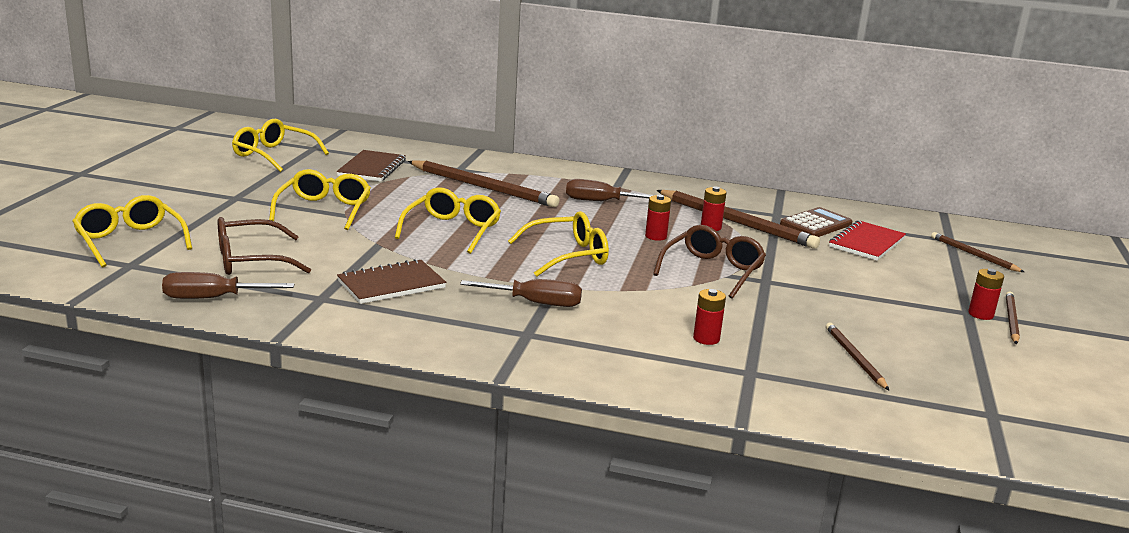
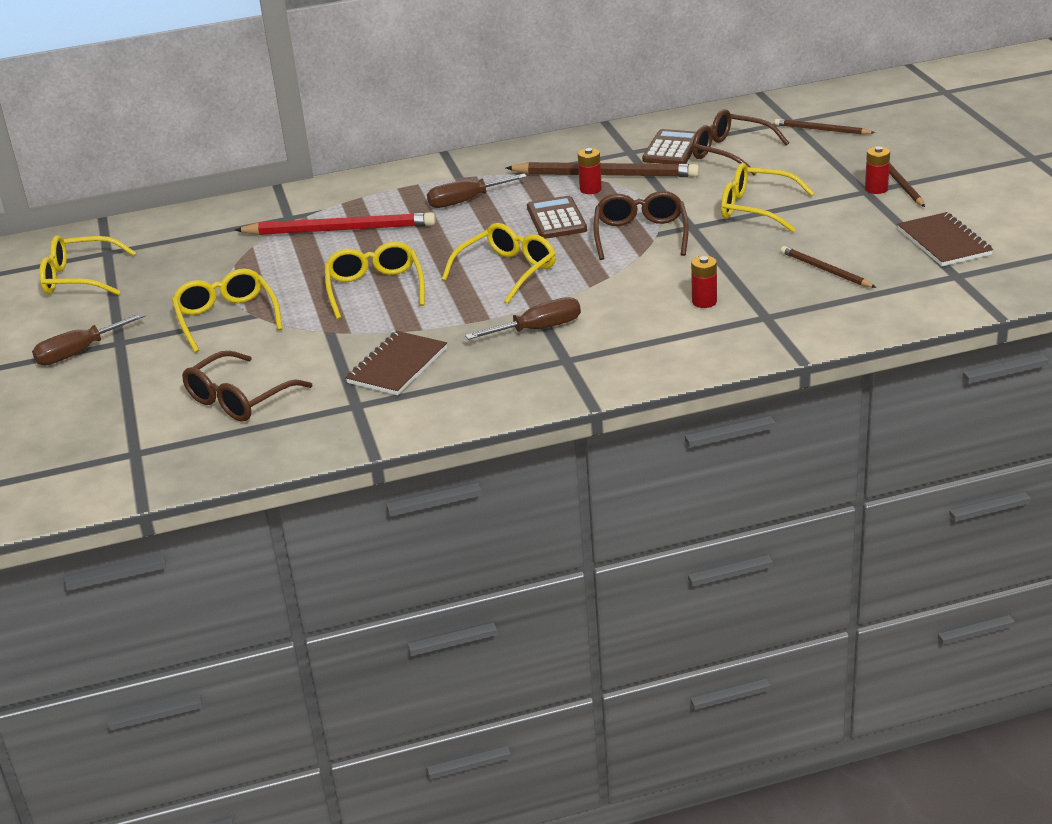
camera: 25 degrees left, 10 degrees up
yellow glasses [72,195,192,268] -> yellow glasses moved to [721,163,814,232]
brown screwdriver [162,272,294,299] -> brown screwdriver moved to [32,313,146,365]
brown notebook [337,150,406,182] -> brown notebook moved to [897,212,993,266]
brown pencil [408,160,559,207] -> red pencil [235,212,436,235]
red battery [645,195,671,241] -> brown calculator [527,196,587,239]
red notebook [829,220,906,261] -> brown glasses [692,109,789,175]

